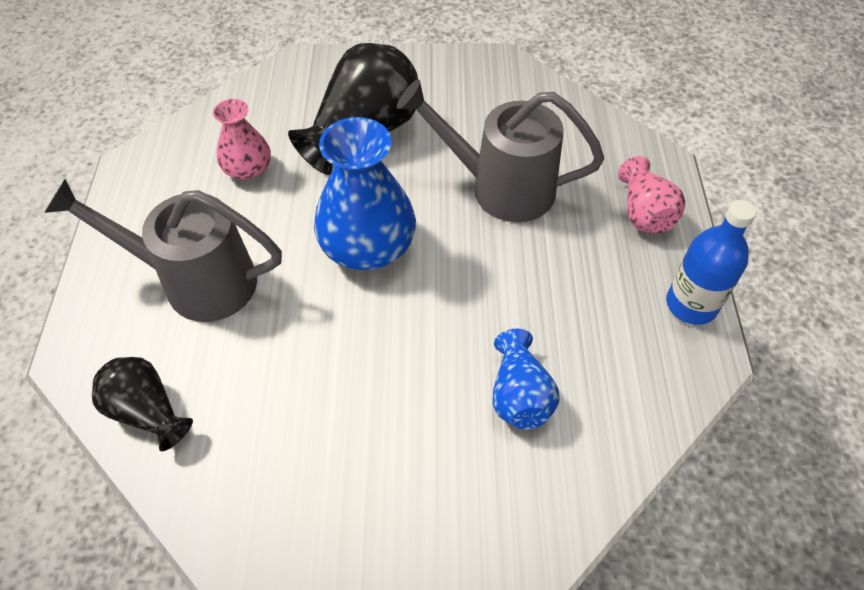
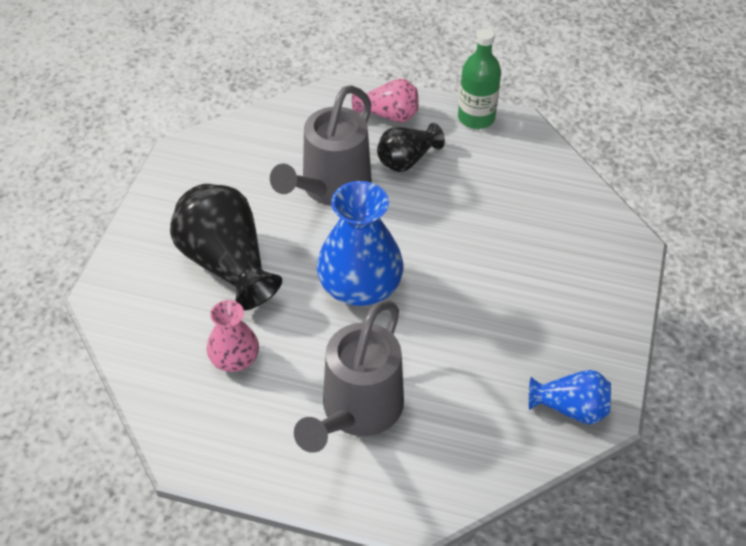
camera: 75 degrees left, 5 degrees down
black vase [92,357,193,451] -> black vase moved to [377,123,445,172]
blue vase [492,329,559,429] -> blue vase moved to [529,370,611,424]
blue bottle [666,200,757,325] -> green bottle [458,28,501,129]

